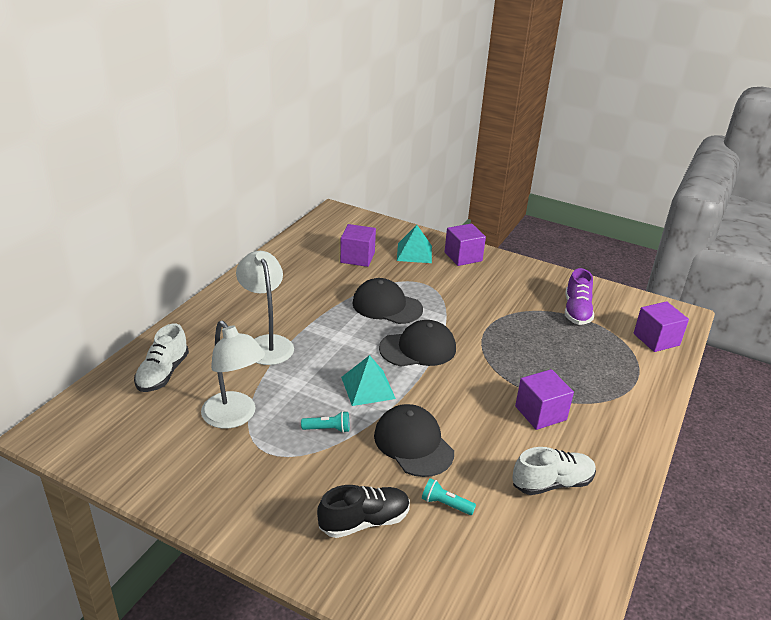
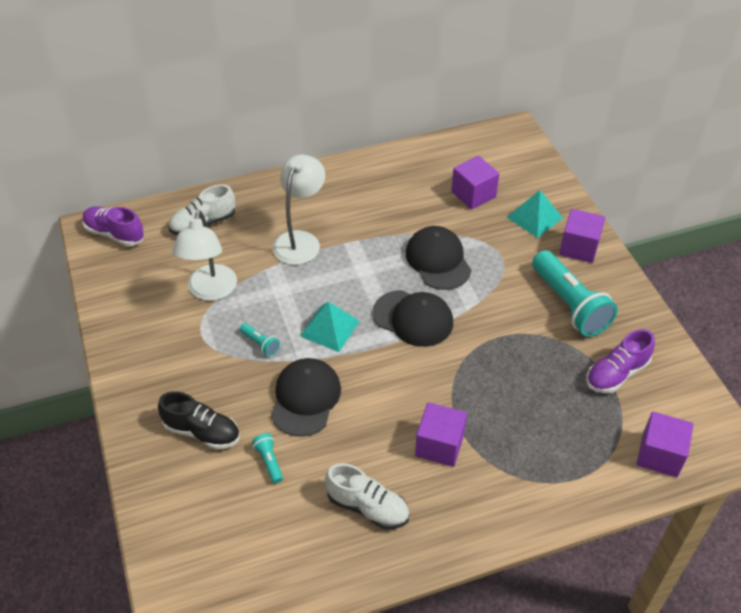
camera: 45 degrees right, 15 degrees up
none -> purple shoe [83,206,144,246]
none -> turquoise flashlight [532,250,618,337]

